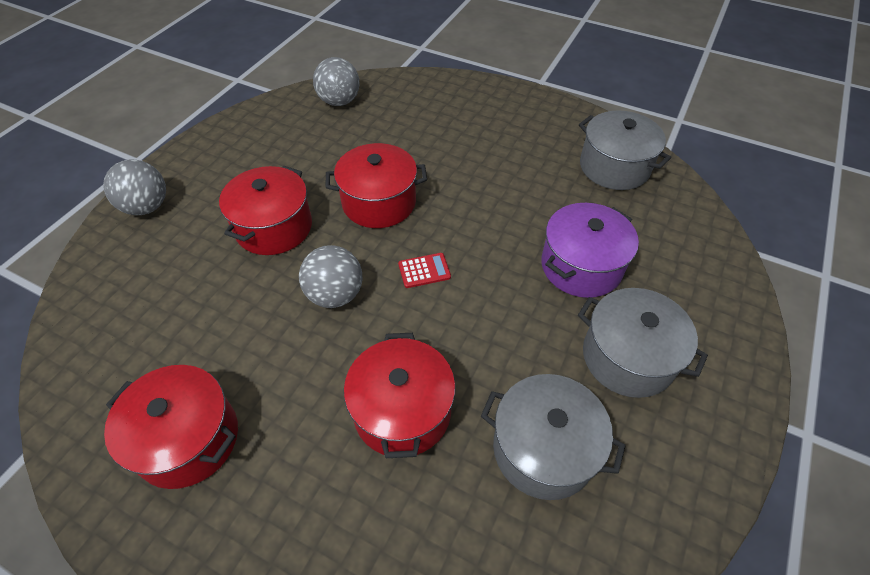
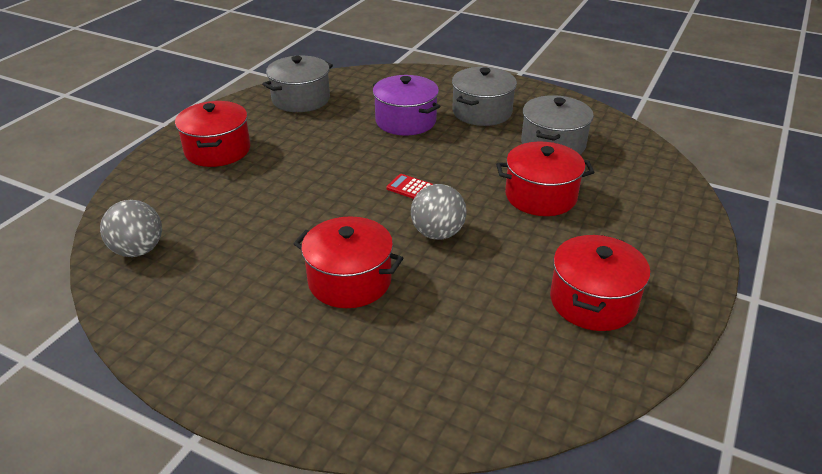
camera: 90 degrees left, 15 degrees down
grey ball [103,160,166,215] -> none
red pot [326,143,427,228] -> red pot moved to [175,101,250,167]
red calculator [398,253,451,288] -> red calculator turned 45 degrees counterclockwise [386,174,433,199]

